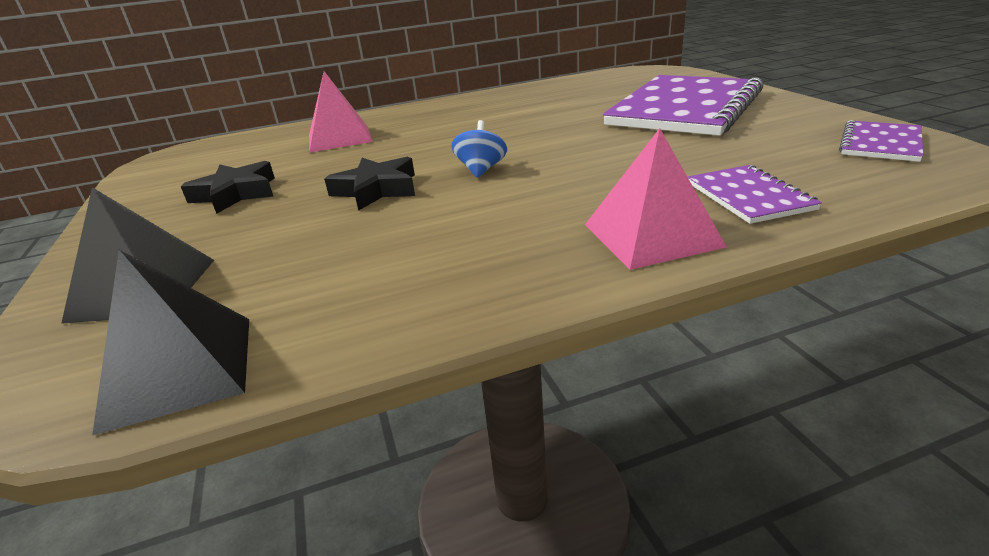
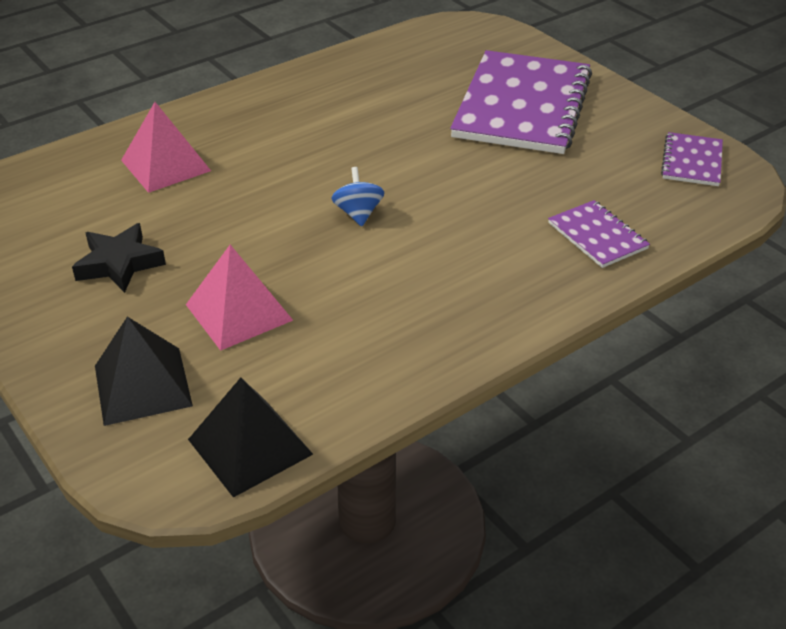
camera: 20 degrees left, 10 degrees up
black star [324,157,415,211] -> none
pink pyramid [585,128,727,270] -> pink pyramid moved to [186,245,293,351]

